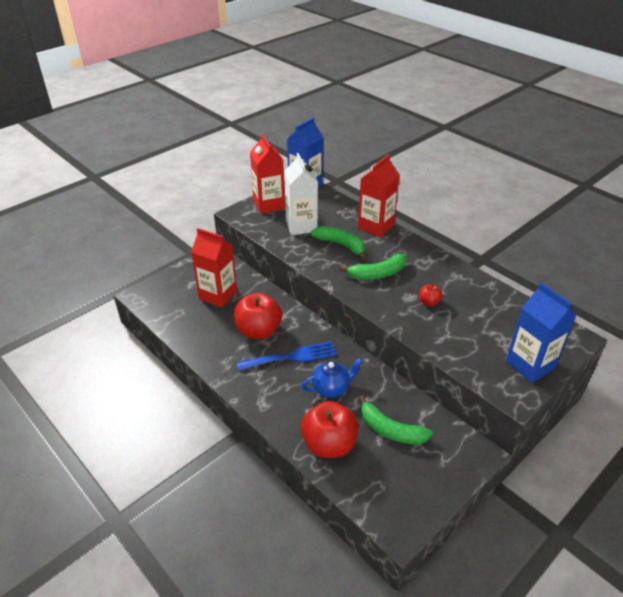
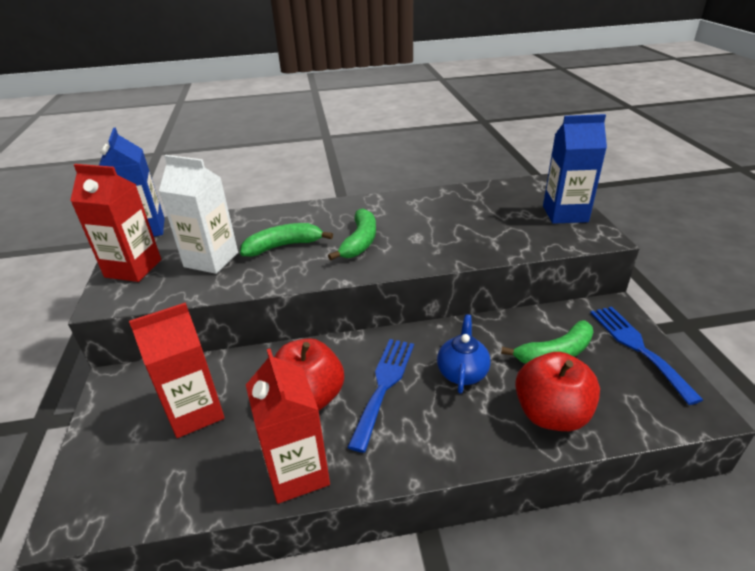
camera: 55 degrees left, 5 degrees down
red carton [358,154,400,237] -> red carton moved to [246,349,330,504]
red apple [419,284,443,306] -> none
none -> blue fork [590,307,703,405]

